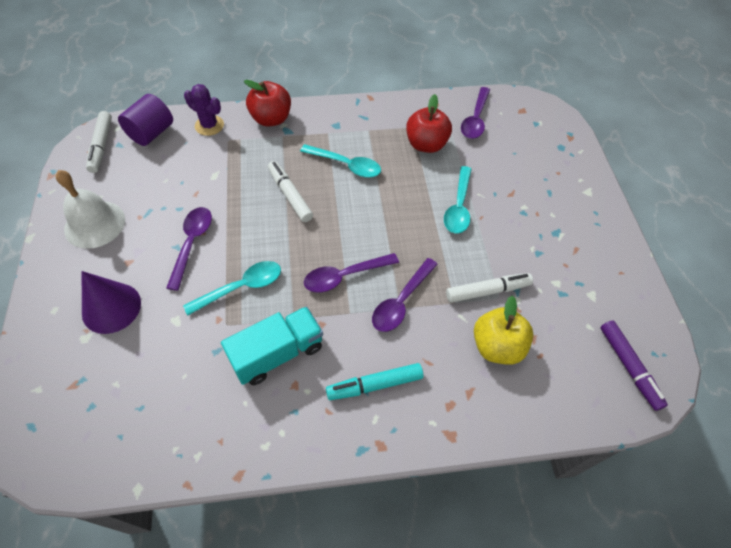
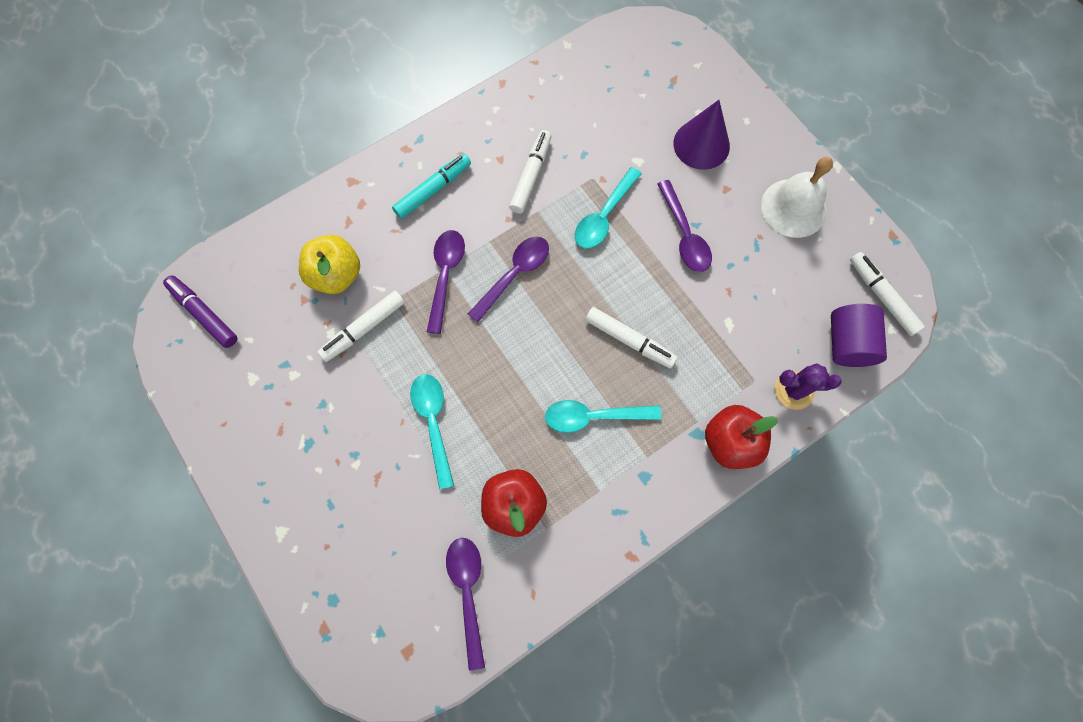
camera: 155 degrees right, 15 degrees up
turquoise truck [221,306,323,385] -> white marker [509,130,552,214]

